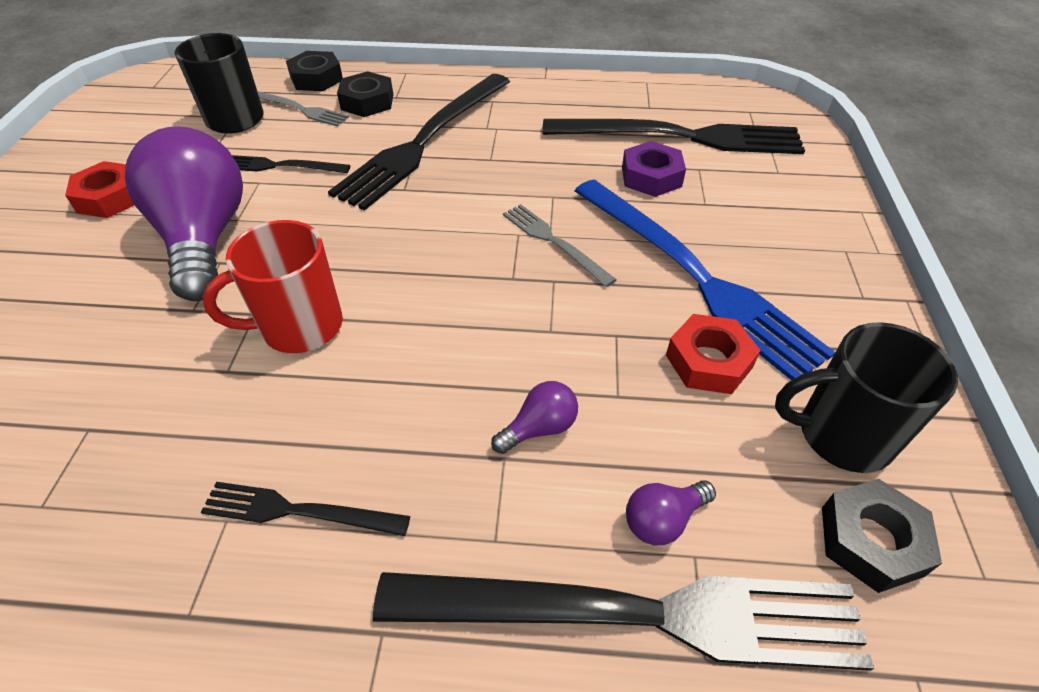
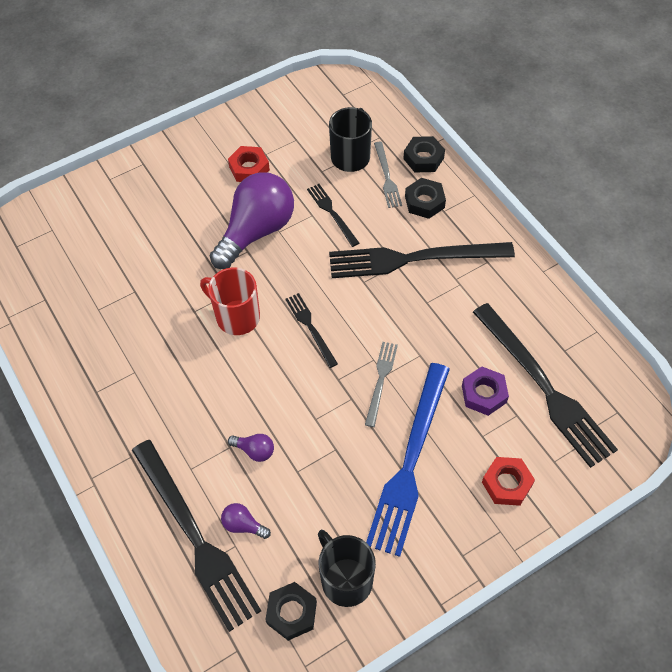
camera: 55 degrees right, 10 degrees up
black fork [201,482,410,536] -> black fork moved to [285,293,338,368]
red nut [666,314,761,394] -> red nut moved to [482,457,535,506]

